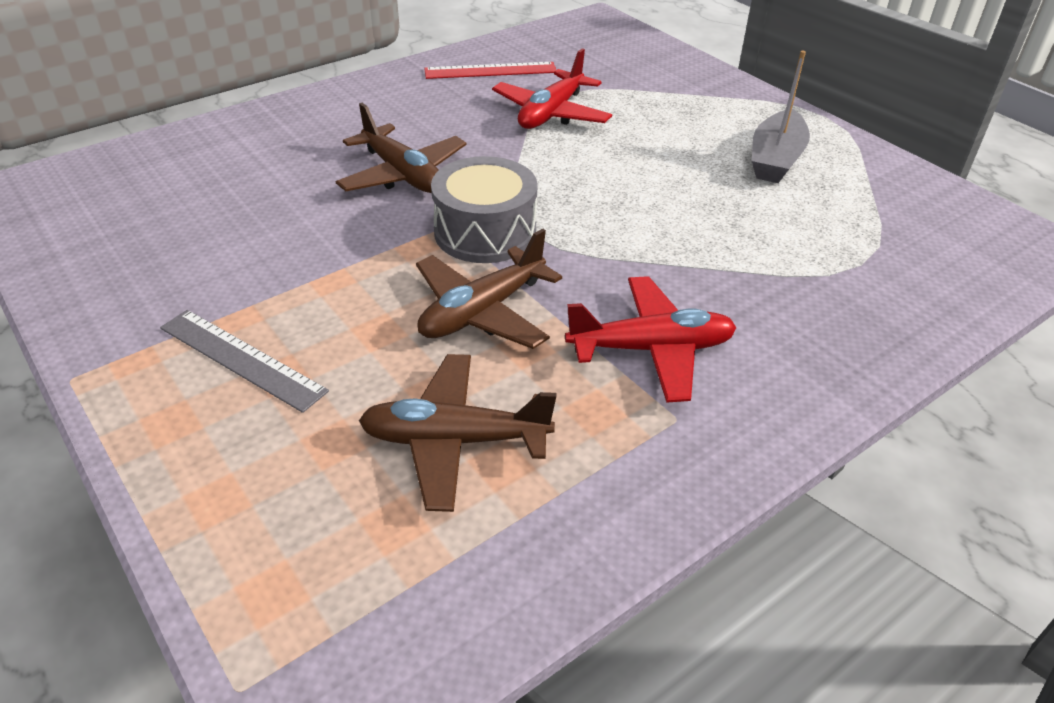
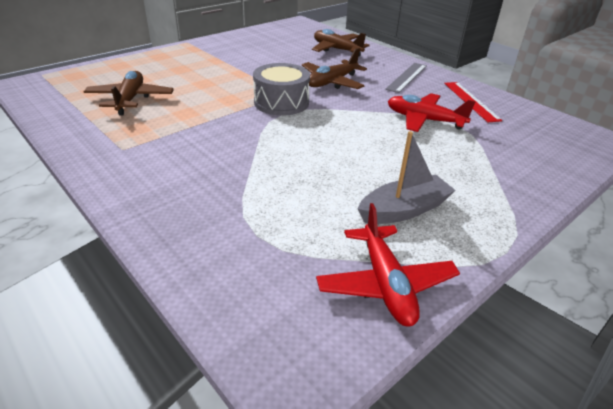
camera: 85 degrees right, 5 degrees down
grey ruler [160,310,329,413] -> grey ruler moved to [385,63,427,93]
brown plane [416,228,562,349] -> brown plane moved to [312,29,369,57]
red plane [565,276,737,403] -> red plane moved to [316,203,460,327]
grey boat [752,50,810,183] -> grey boat turned 135 degrees clockwise [358,131,456,224]

